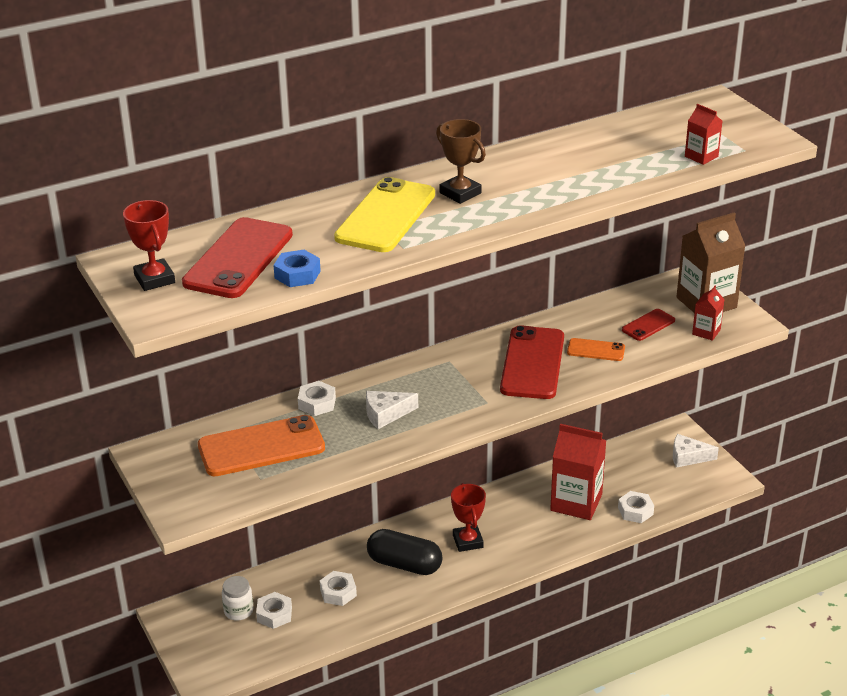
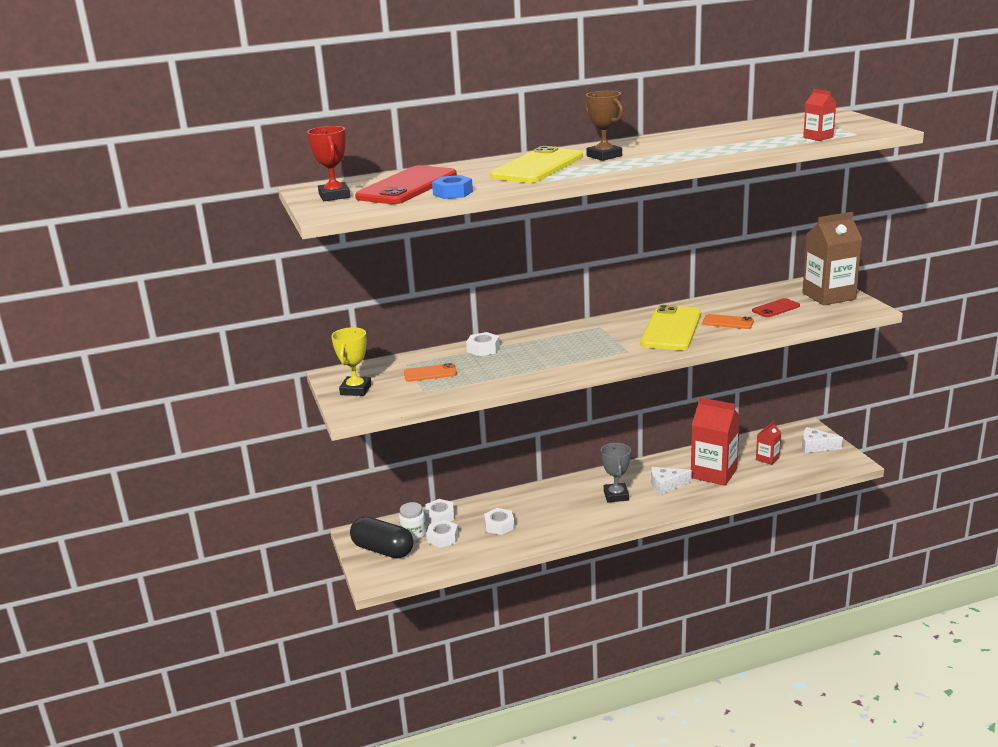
camera: 10 degrees right, 10 degrees down
orange phone [198,415,325,476] -> orange phone [404,363,457,382], size x0.50
white cheese [366,391,418,429] -> white cheese moved to [651,467,692,495]
black capsule [367,529,443,575] -> black capsule moved to [350,517,413,559]
red trophy [451,483,486,552] -> grey trophy [601,443,631,502]
red phone [500,325,564,399] -> yellow phone [640,305,701,350]
white nut [618,491,654,523] -> white nut moved to [425,499,454,523]
red carton [692,286,725,341] -> red carton moved to [756,421,781,465]
none -> yellow trophy [331,327,372,396]

